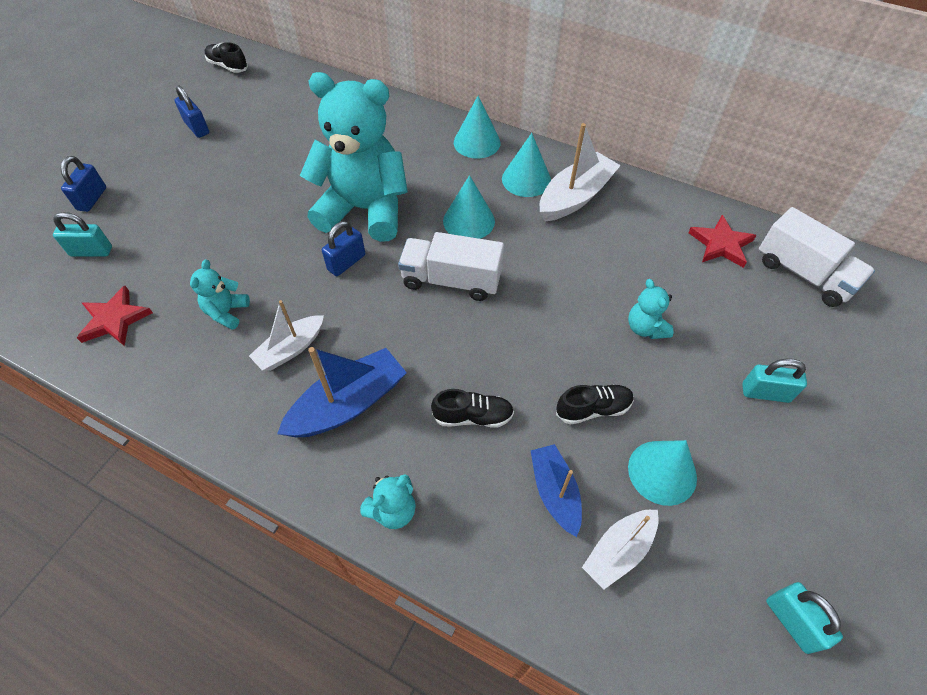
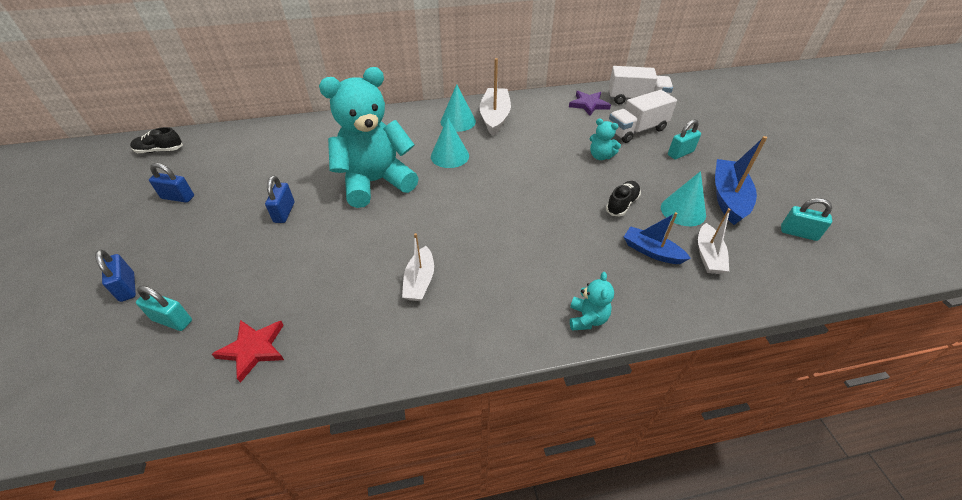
camera: 40 degrees left, 10 degrees down
turquoise padlock [53,212,112,257] -> turquoise padlock turned 60 degrees clockwise [136,286,192,331]
turquoise teddy bear [190,259,250,330] -> none
blue boat [277,347,407,438] -> blue boat moved to [715,136,767,225]
blue padlock [322,221,365,276] -> blue padlock moved to [265,176,295,223]
white truck [398,232,504,301] -> white truck moved to [609,90,677,143]
black shoe [431,389,514,427] -> none
turquoise cone [454,96,500,159] -> none
red star [688,215,757,268] -> purple star [569,91,611,116]

